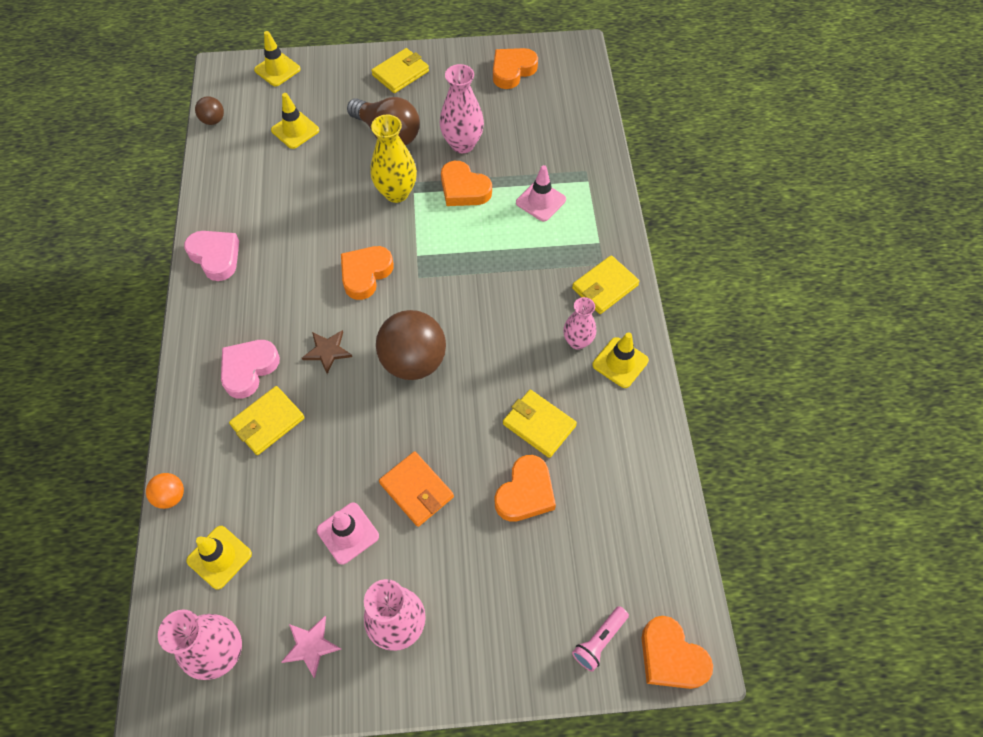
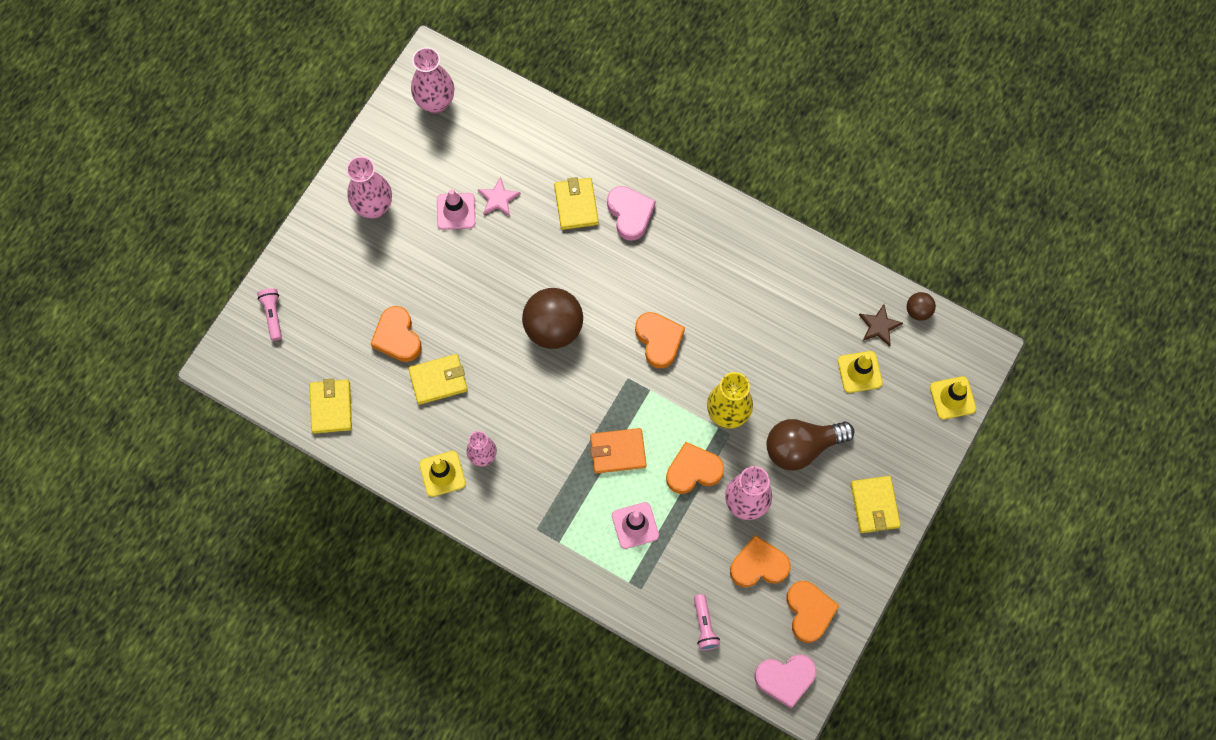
camera: 125 degrees right, 10 degrees up
orange ball [146,473,184,509] -> none
pink heart [184,231,239,281] -> pink heart moved to [755,655,816,708]
yellow traffic cone [186,526,252,590] -> none
pink star [282,616,341,678] -> pink star moved to [478,177,521,216]
brown star [302,330,352,374] -> brown star moved to [859,304,903,346]
orange wallet [379,451,454,527] -> orange wallet moved to [590,428,646,474]
yellow wallet [572,255,640,314] -> yellow wallet moved to [310,378,352,434]
orange heart [642,616,713,689] -> orange heart moved to [730,535,790,587]
none -> pink flashlight [694,594,720,650]

